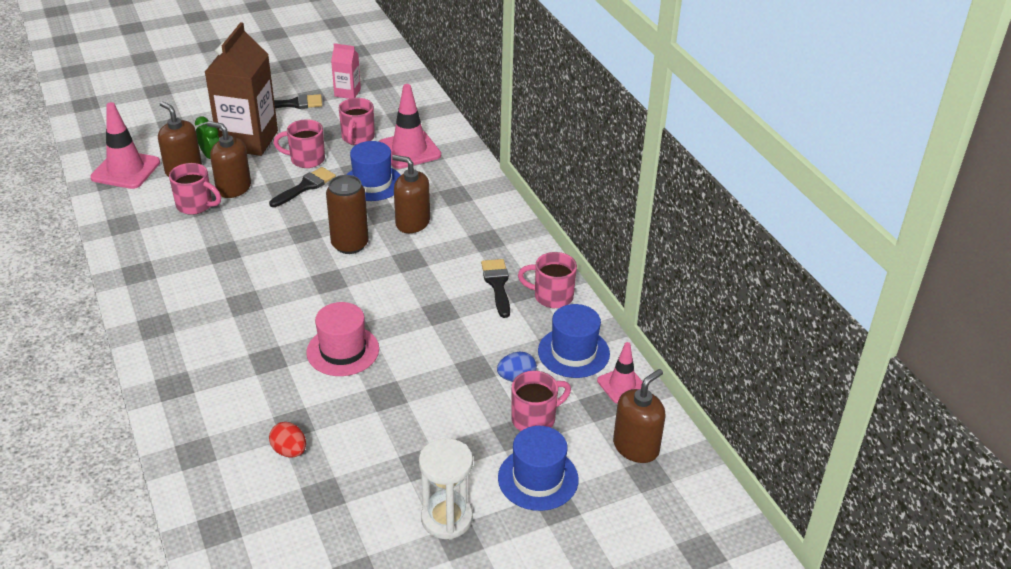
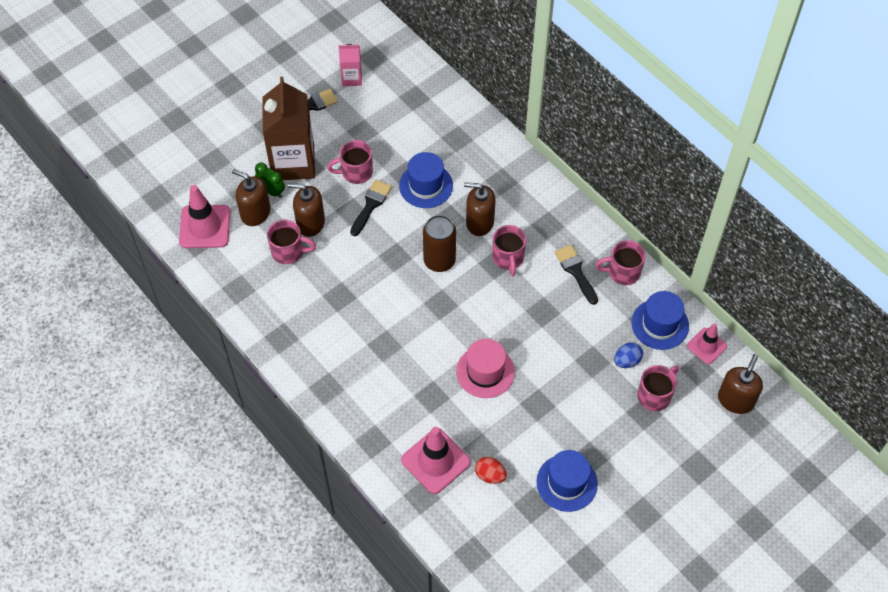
camera: 15 degrees left, 20 degrees up
pink mug [339,98,375,145] -> pink mug moved to [492,225,526,276]
pink traffic cone [378,84,441,169] -> pink traffic cone moved to [401,427,471,494]
white hourglass [419,438,473,540] -> none
blue hat [498,426,579,511] -> blue hat moved to [537,450,598,512]

